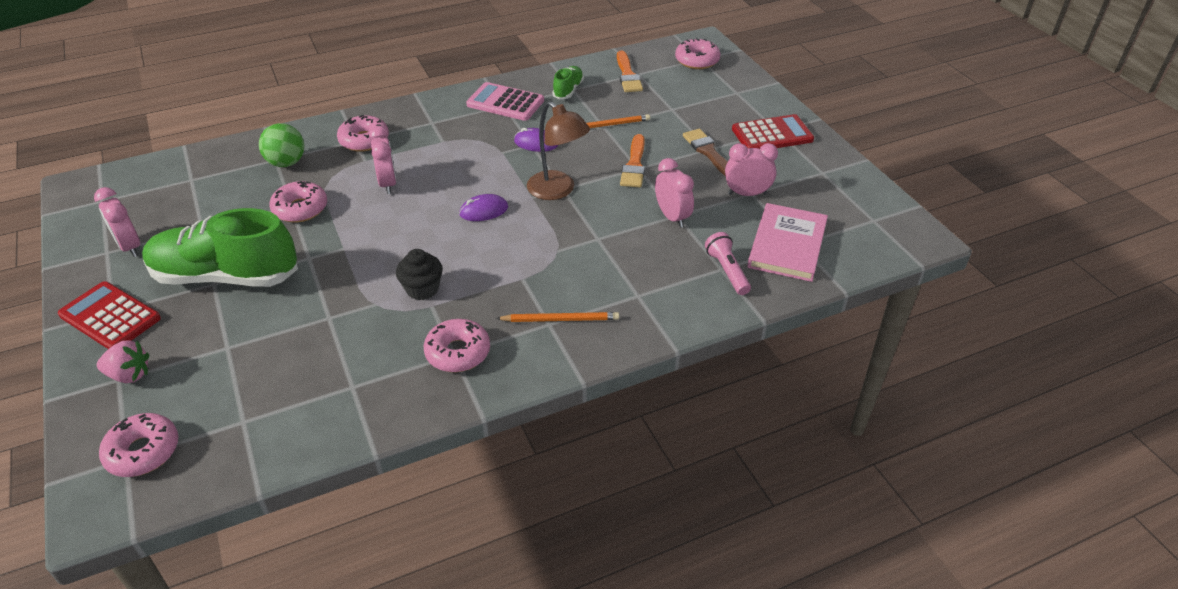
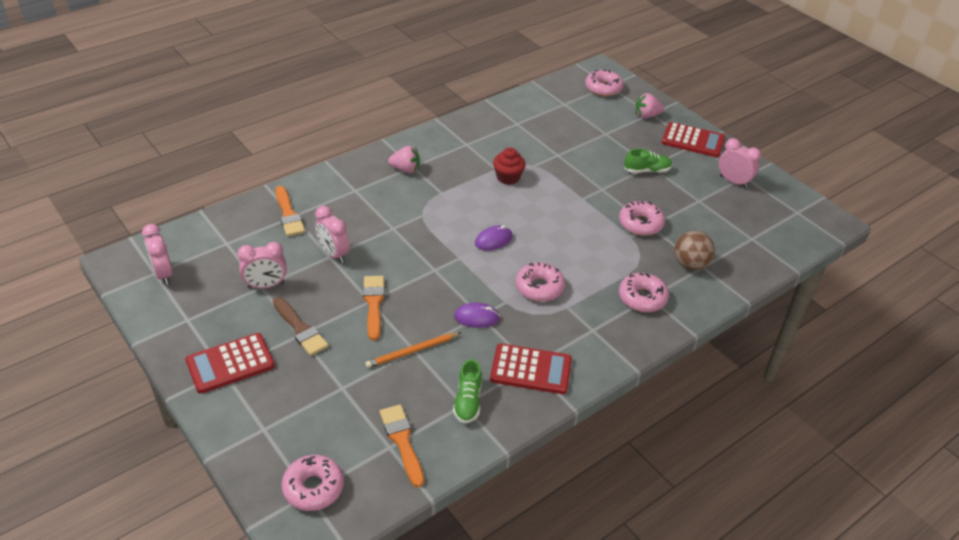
camera: 165 degrees right, 0 degrees up
green shoe [142,208,298,287] -> green shoe [624,149,672,173], size x0.45
green ball [259,123,304,167] -> brown ball [674,231,715,270]
pink clock [369,126,396,194] -> pink clock moved to [142,224,173,285]
black cupcake [396,249,443,300] -> red cupcake [493,147,526,185]
pink donut [424,319,490,372] -> pink donut moved to [516,262,565,302]
pink calculator [466,82,544,121] -> red calculator [490,343,572,394]
orange pencil [496,312,619,322] -> pink strawberry [388,146,420,173]
brown lamp [527,101,590,200] -> none
pink flashlight [705,232,751,295] -> orange brush [275,186,305,236]
pink book [747,203,828,282] -> none

